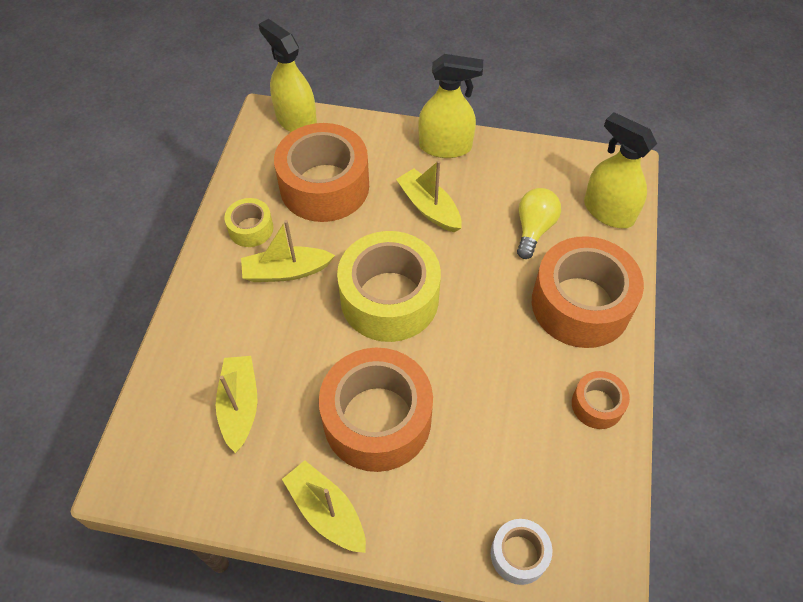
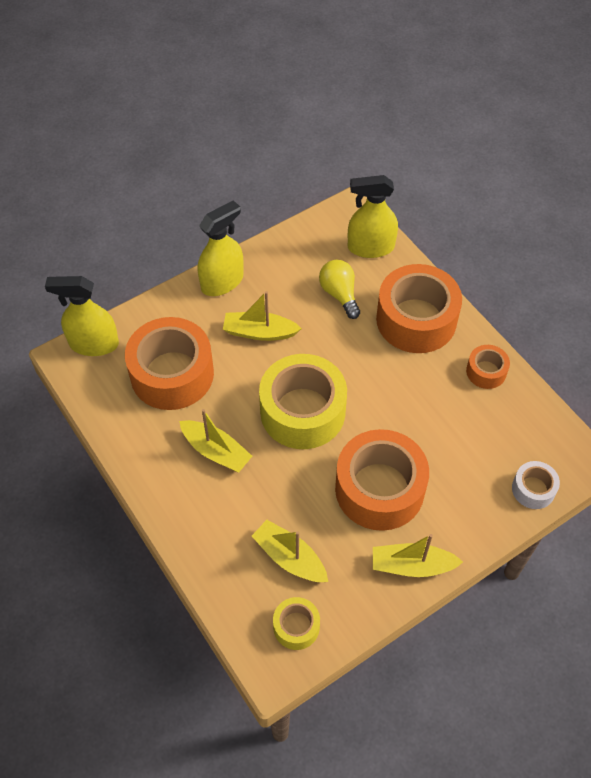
camera: 45 degrees left, 0 degrees up
yellow tape [224,198,273,247] -> yellow tape moved to [273,597,320,650]
yellow boat [241,220,335,282] -> yellow boat turned 90 degrees counterclockwise [179,409,252,472]

